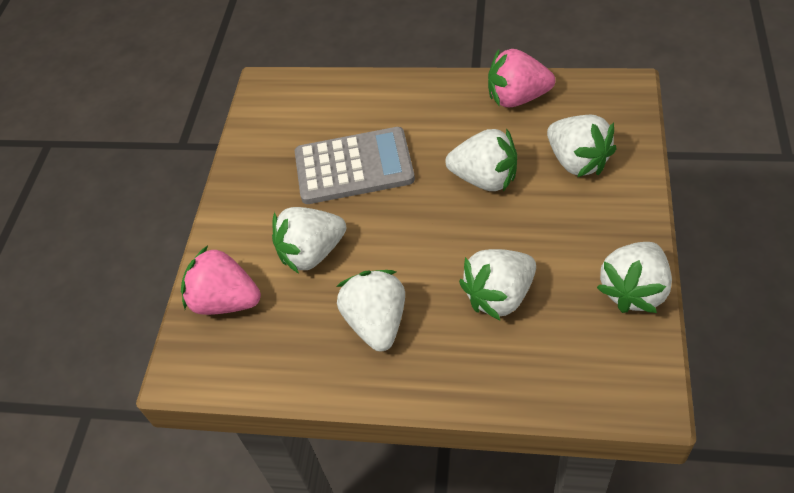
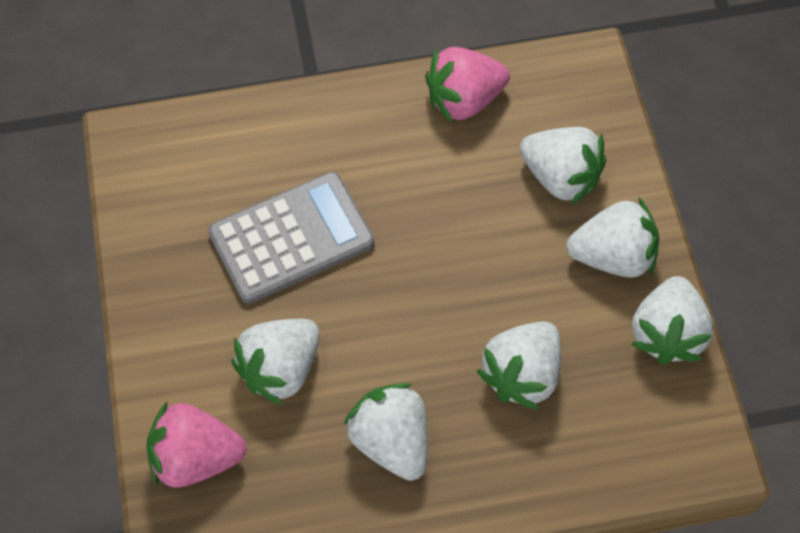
camera: 25 degrees left, 10 degrees up
white strawberry [445,128,517,192] -> white strawberry moved to [566,198,659,278]

